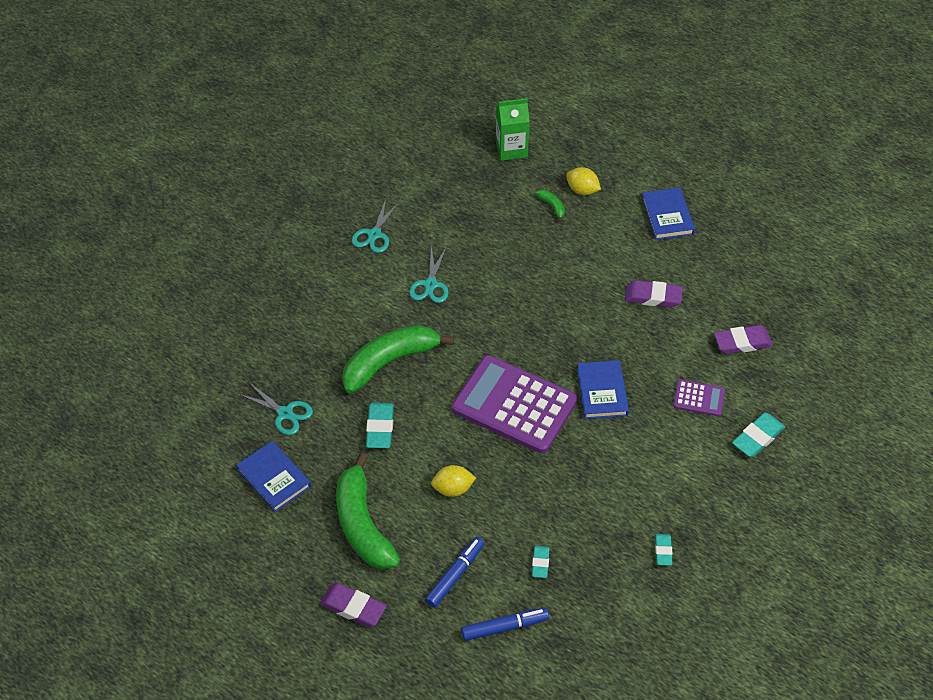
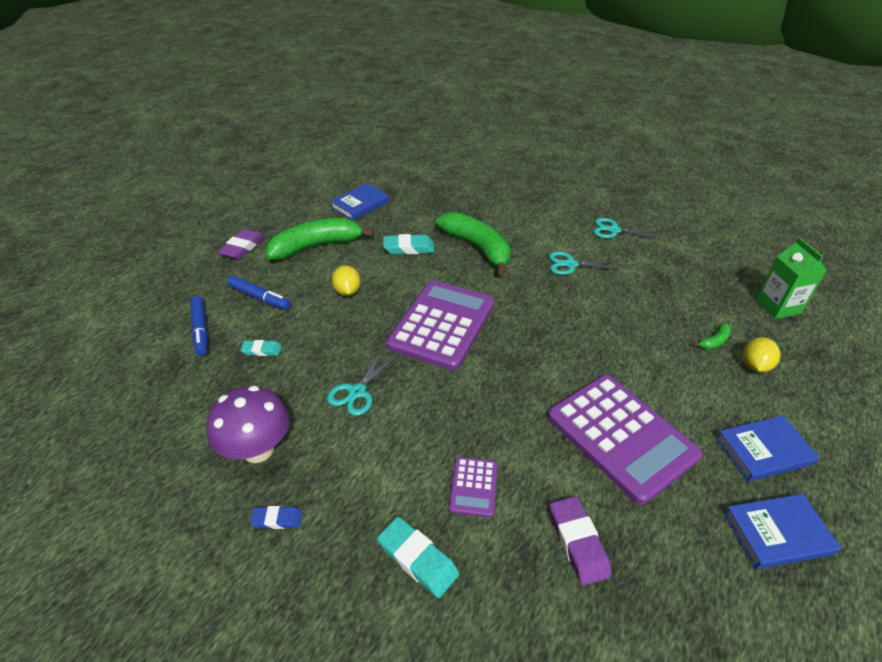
camera: 85 degrees right, 10 degrees down
turquoise scissors [239,382,313,435] -> turquoise scissors moved to [327,351,397,416]
blue book [577,360,629,419] -> blue book moved to [724,494,841,569]
purple eraser [625,280,683,307] -> purple calculator [547,375,703,505]
turquoise eraser [655,534,672,565] -> purple mushroom [207,385,289,463]
none -> blue eraser [250,506,303,529]

